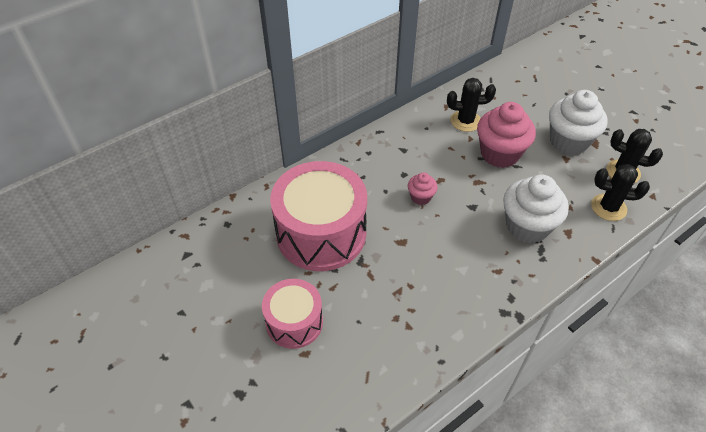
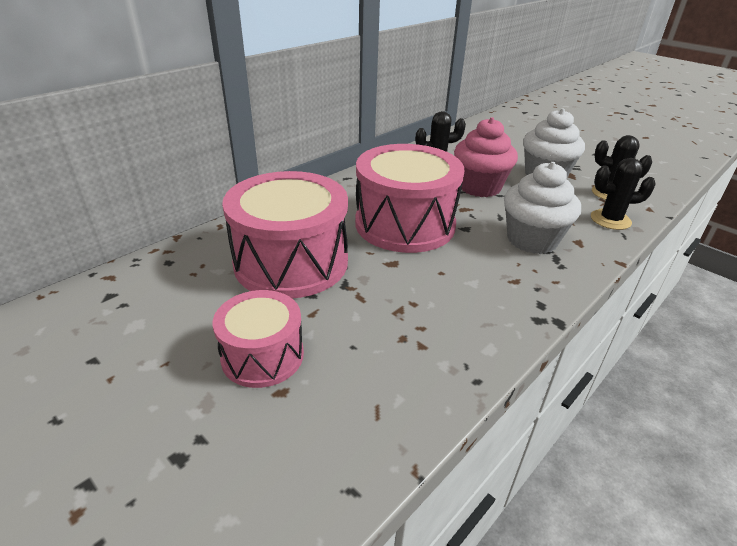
camera: 10 degrees left, 15 degrees down
pink cupcake [408,173,437,205] -> pink drum [355,144,464,253]

